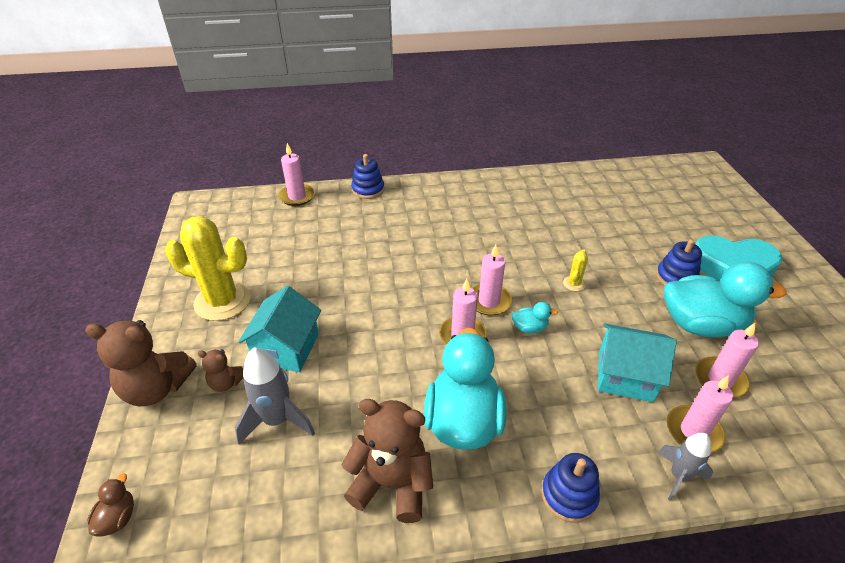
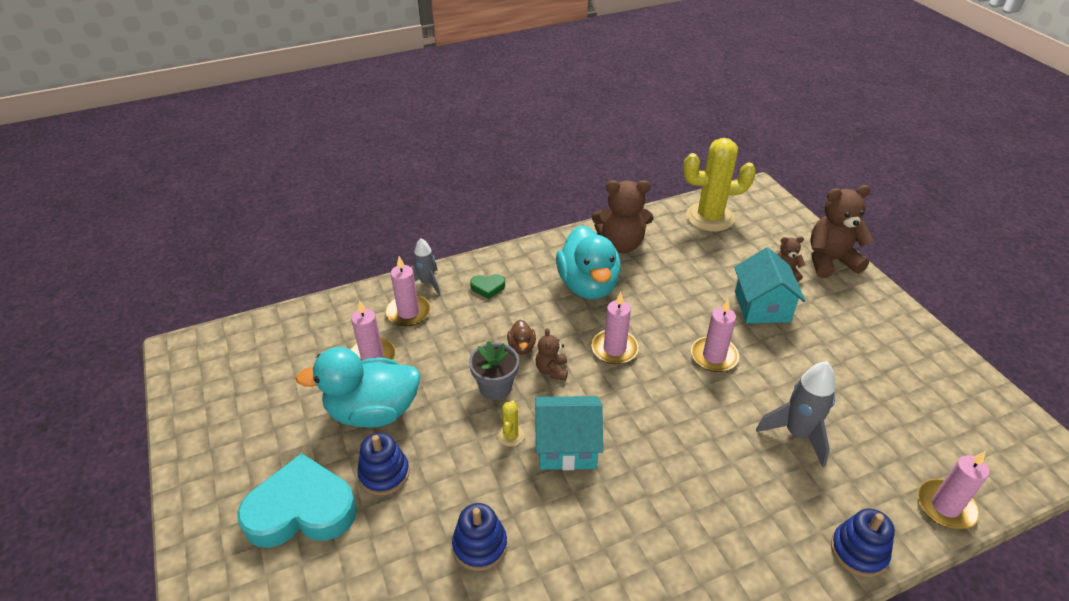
camera: 165 degrees right, 0 degrees up
brown duck [87,473,134,536] -> brown duck moved to [507,320,536,355]
yellow cactus [165,216,251,321] -> yellow cactus moved to [683,138,756,232]
grey rocket [235,347,315,445] -> grey rocket moved to [756,361,836,467]
pink candle [472,245,512,316] -> pink candle moved to [691,300,739,372]
turquoise duck [512,302,558,333] -> brown teddy bear [535,328,568,381]
blue stacking toy [541,453,600,523] -> blue stacking toy moved to [452,503,507,571]
turquoise house [598,324,677,402] -> turquoise house moved to [535,396,603,470]
none -> grey flower pot [469,341,519,400]
none -> green heart [470,274,505,299]

